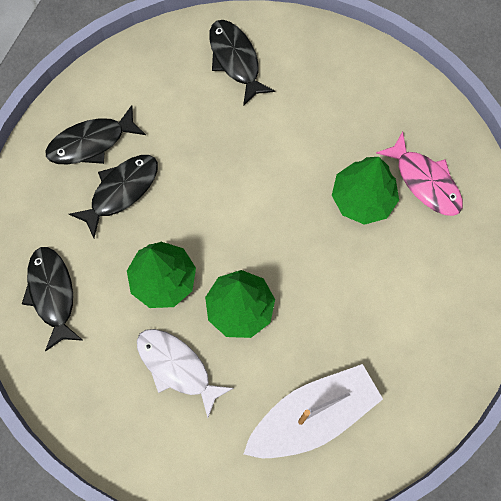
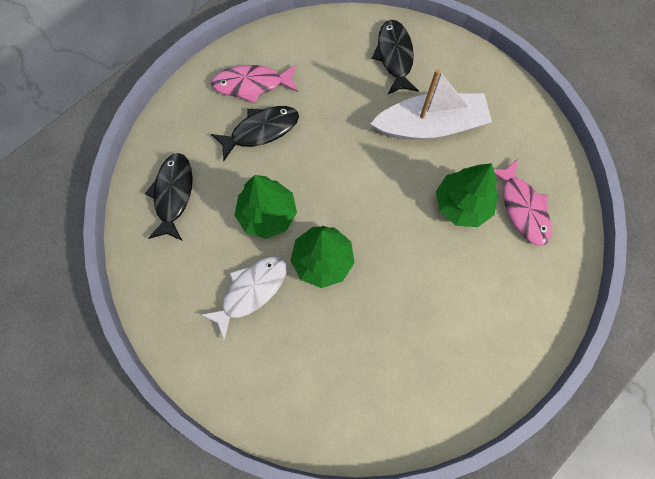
camera: 20 degrees right, 0 degrees up
black fish [46,105,146,164] -> pink fish [211,64,298,104]
white fish [137,329,234,418] -> white fish turned 75 degrees clockwise [201,256,287,340]
white boat [244,364,383,458] -> white boat moved to [370,69,492,140]

